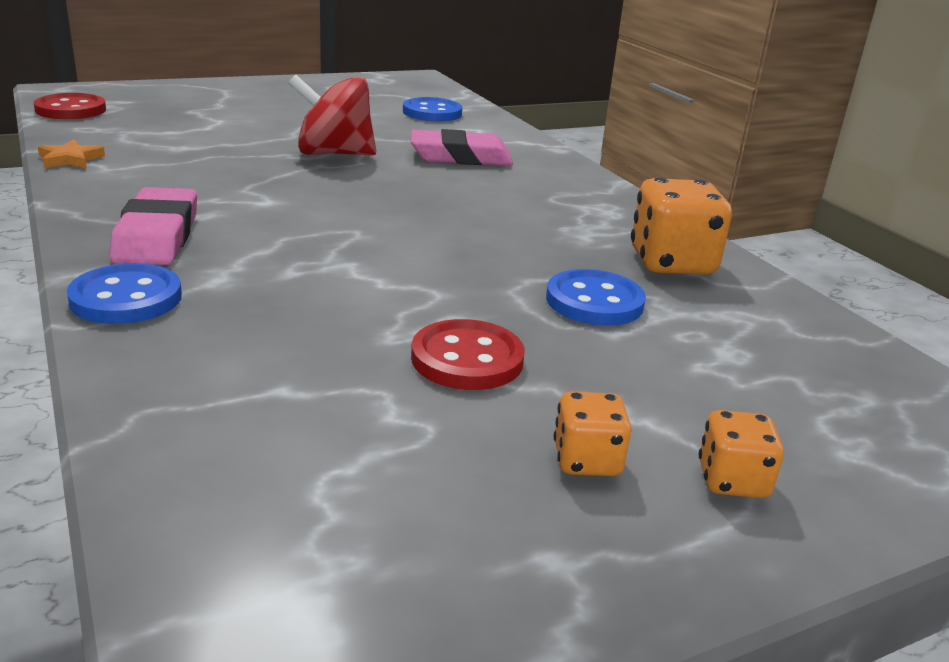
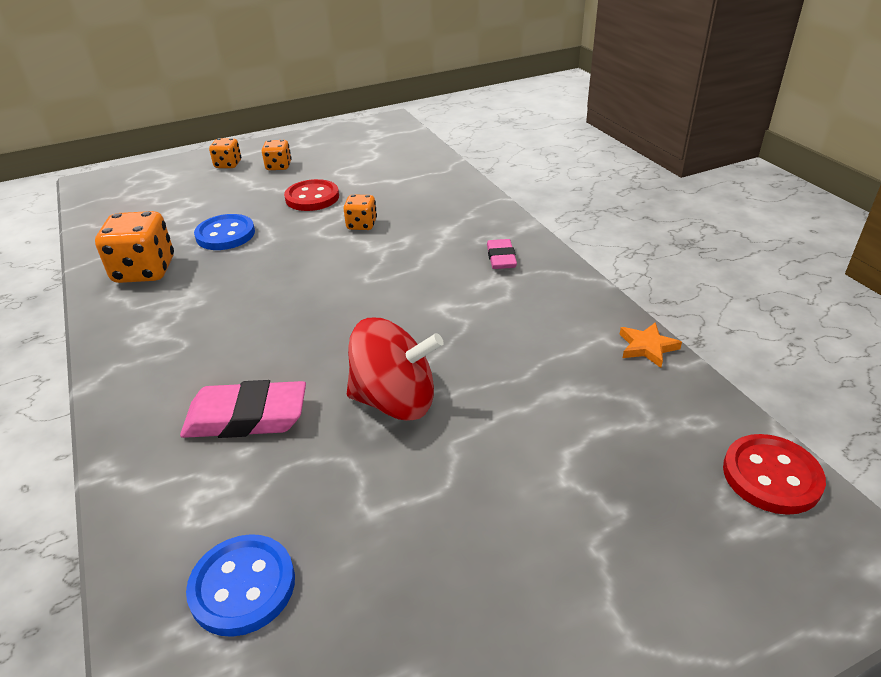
camera: 175 degrees left, 10 degrees up
blue button [67,263,182,324] -> none
pink eraser [110,187,197,265] -> pink eraser [487,239,517,269], size x0.59
none -> orange dice [343,194,377,230]

